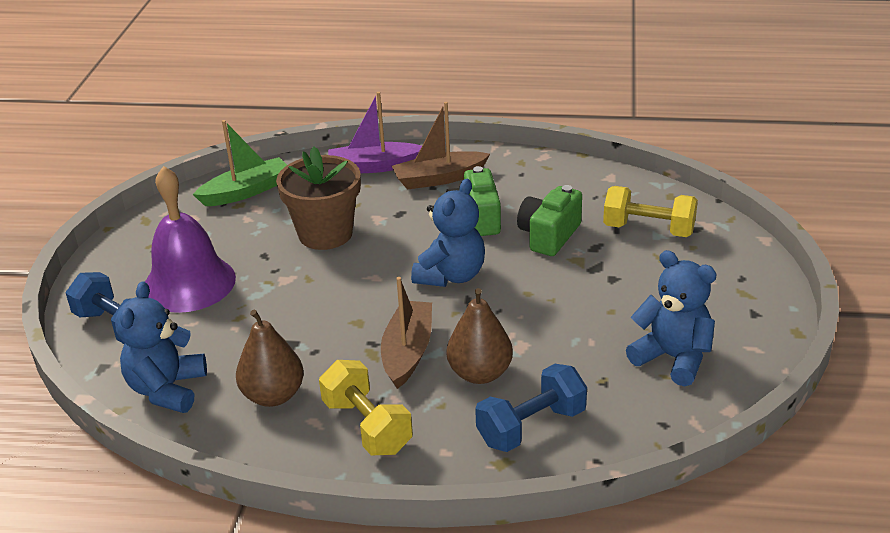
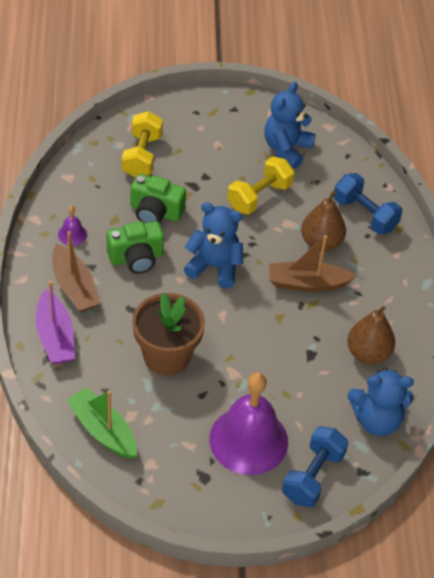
camera: 105 degrees left, 15 degrees up
yellow dumbbell [319,360,413,455] -> yellow dumbbell moved to [227,157,294,215]
none -> purple bell [58,206,87,246]

